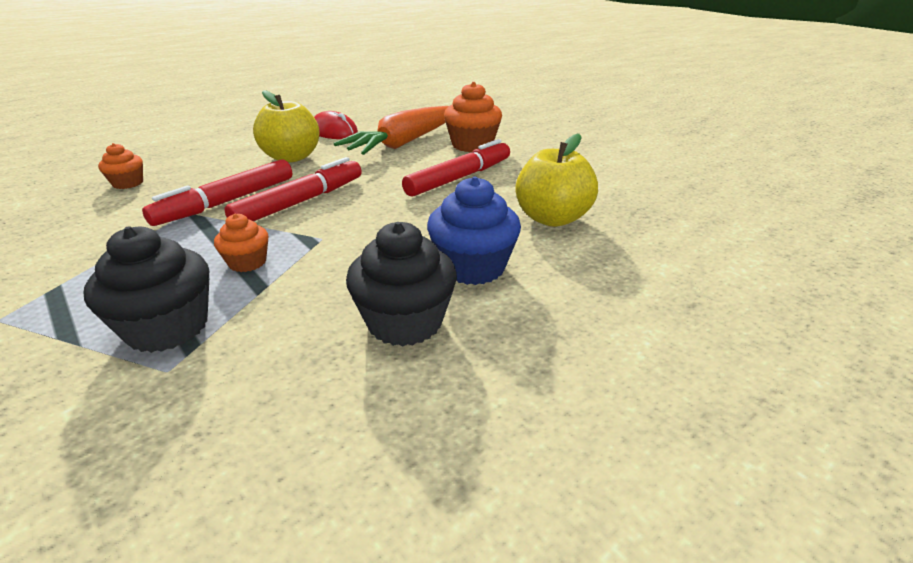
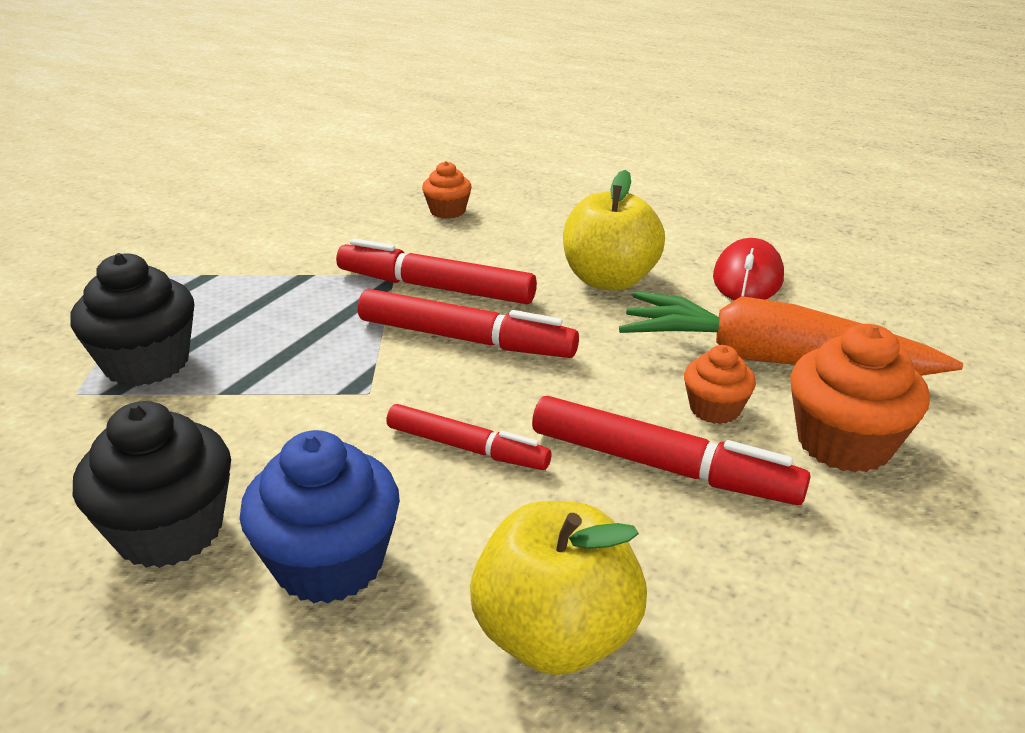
camera: 70 degrees right, 0 degrees up
orange cupcake [214,214,269,272] -> orange cupcake moved to [684,345,756,424]
none -> red marker [386,404,552,470]

